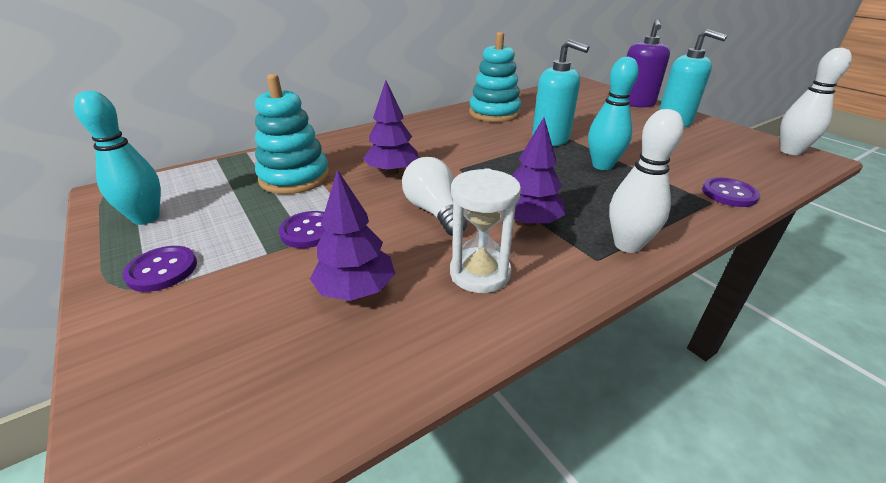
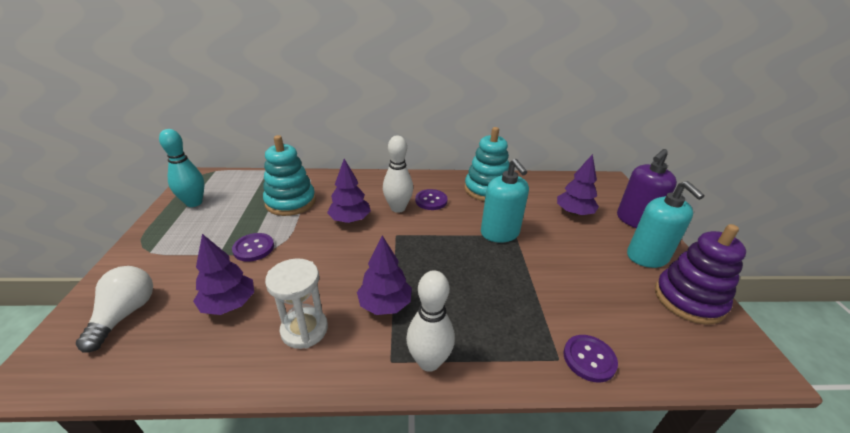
camera: 30 degrees right, 0 degrees up
purple button [122,246,197,292] -> purple button moved to [415,189,448,210]
white light bulb [402,157,467,236] -> white light bulb moved to [76,266,153,353]
turquoise bowling pin [588,57,639,170] -> none
white bowling pin [780,48,852,155] -> white bowling pin moved to [383,135,413,213]
none -> purple tree [557,154,599,216]
none -> purple stacking toy [655,224,746,325]

